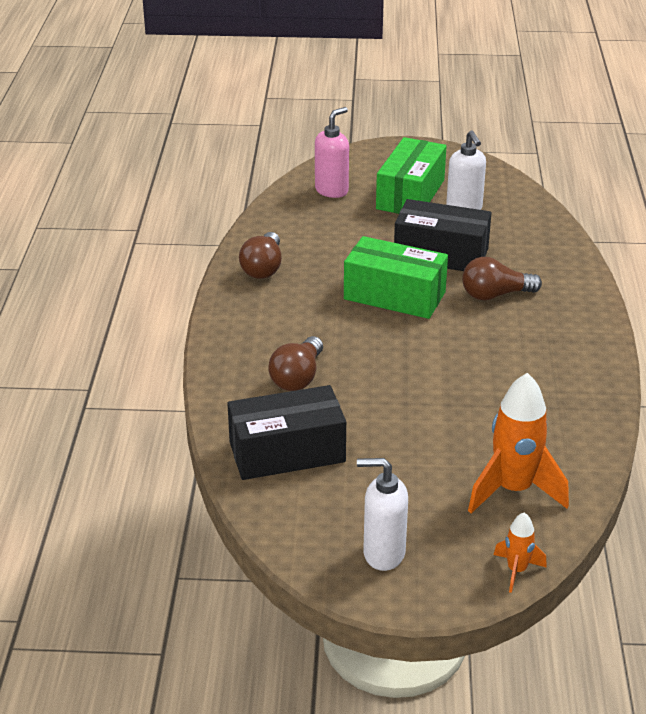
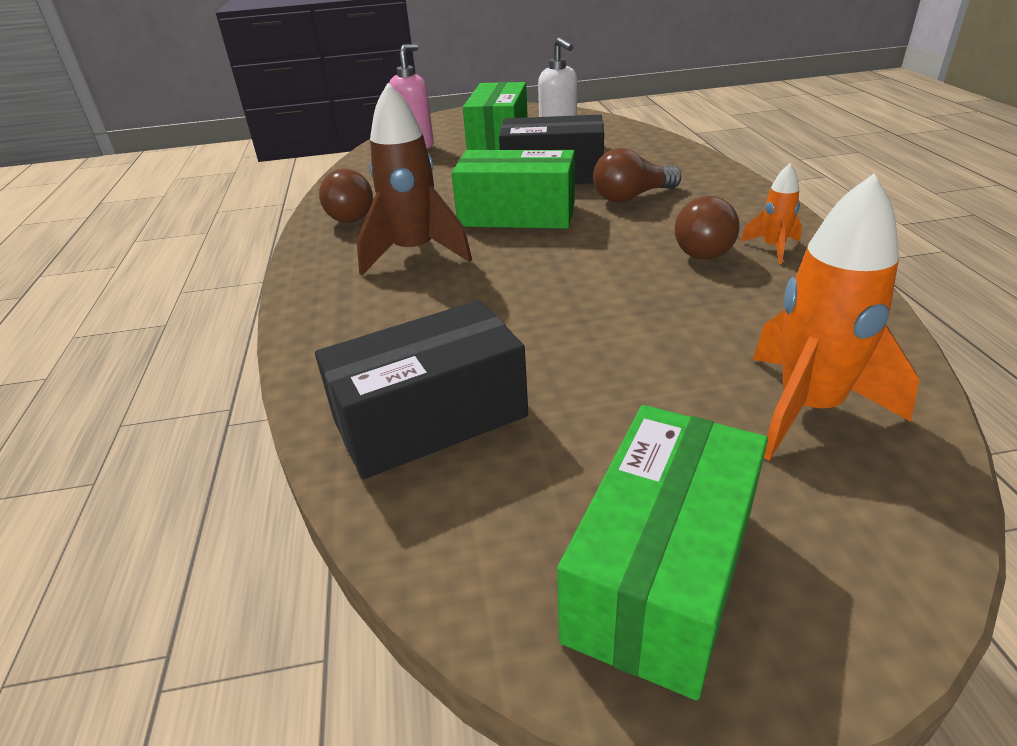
camera: 10 degrees left, 0 degrees up
brown light bulb [268,336,323,391] -> brown light bulb moved to [675,196,740,260]
white soap dispenser [357,458,408,571] -> green box [557,405,768,700]
orange rocket [494,512,547,593] -> orange rocket moved to [741,164,802,264]
none -> brown rocket [357,83,472,275]

